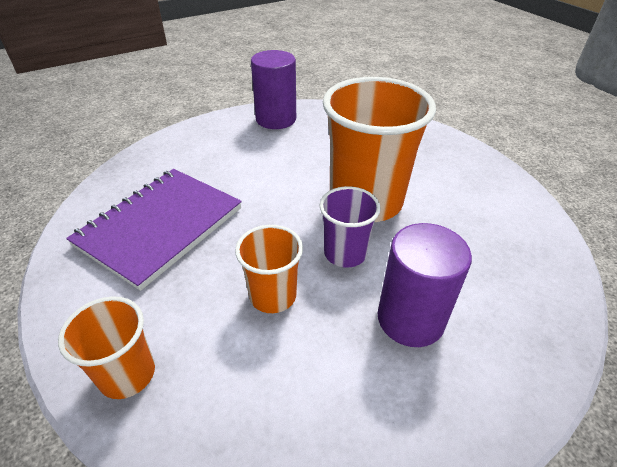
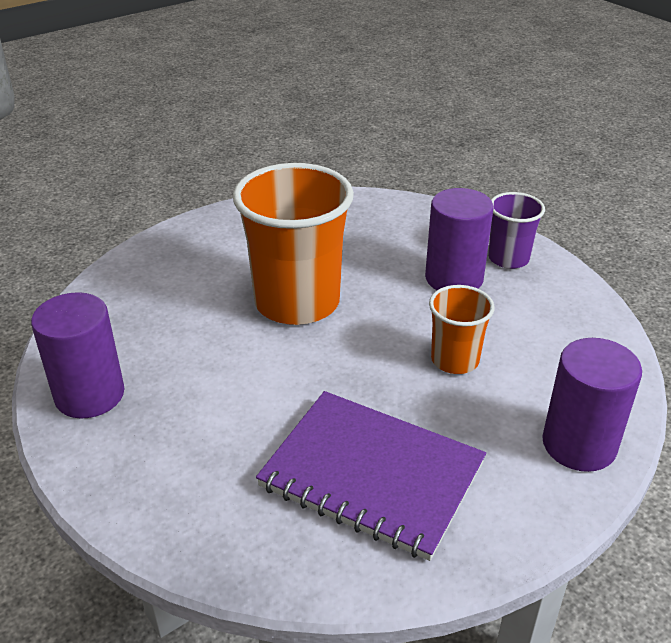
camera: 95 degrees left, 5 degrees down
orange cup [58,296,155,399] -> purple cylinder [542,338,642,472]
purple cup [320,186,381,267] -> purple cup moved to [488,192,545,269]

